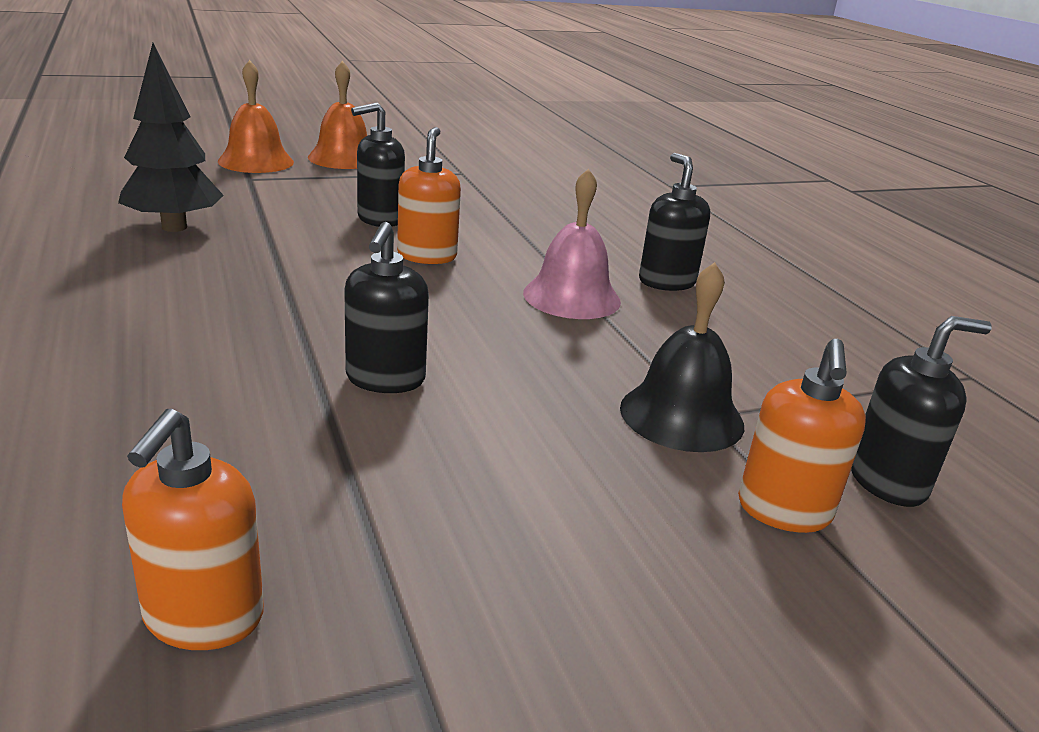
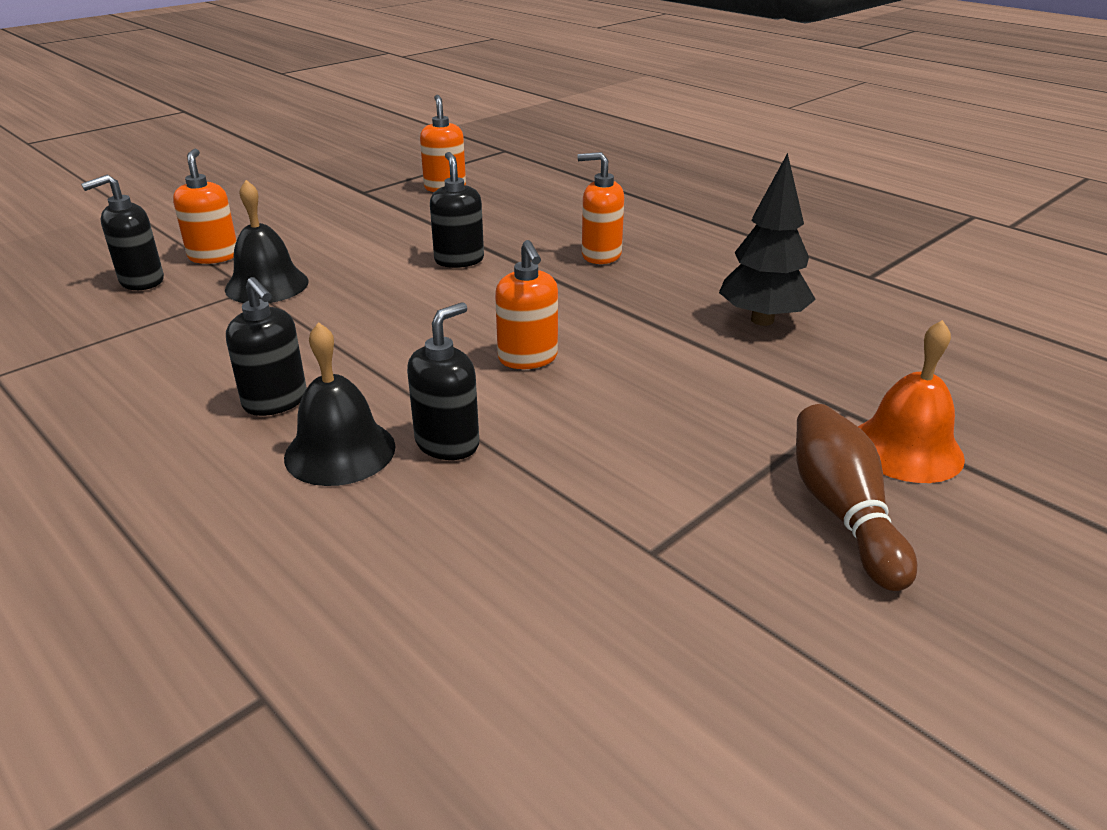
camera: 160 degrees right, 5 degrees up
orange bell [308,61,367,169] -> brown bowling pin [796,404,917,591]
black soap dispenser [351,102,405,227] -> black soap dispenser moved to [407,302,479,460]
pink bell [523,168,621,319] -> none
none -> black bell [284,322,396,486]
none -> orange soap dispenser [577,152,624,264]

